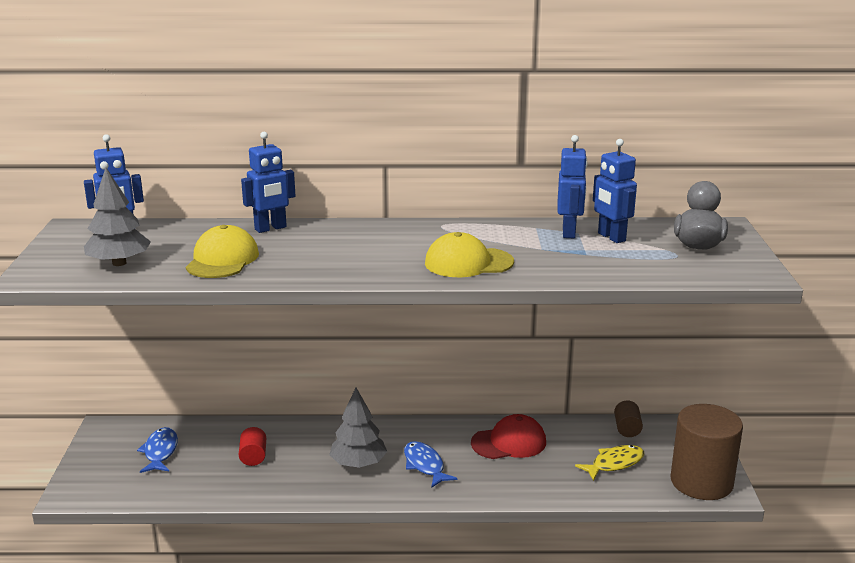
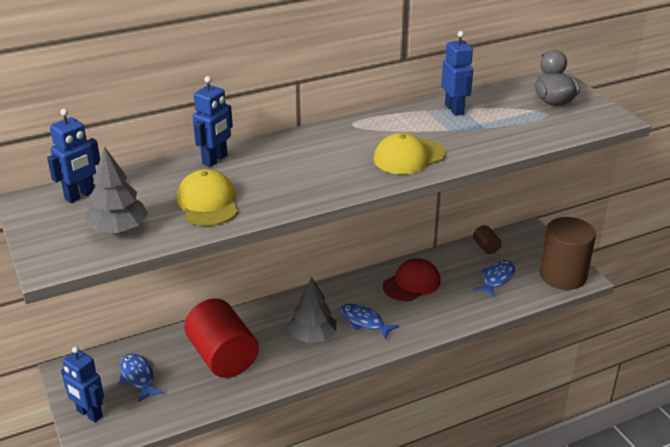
camera: 25 degrees left, 10 degrees up
red cylinder [239,427,266,466] -> red cylinder [184,299,259,378], size x2.28
yellow fish [575,445,644,481] -> blue fish [474,260,515,297]
blue robot [593,139,637,243] -> blue robot moved to [61,346,104,422]

